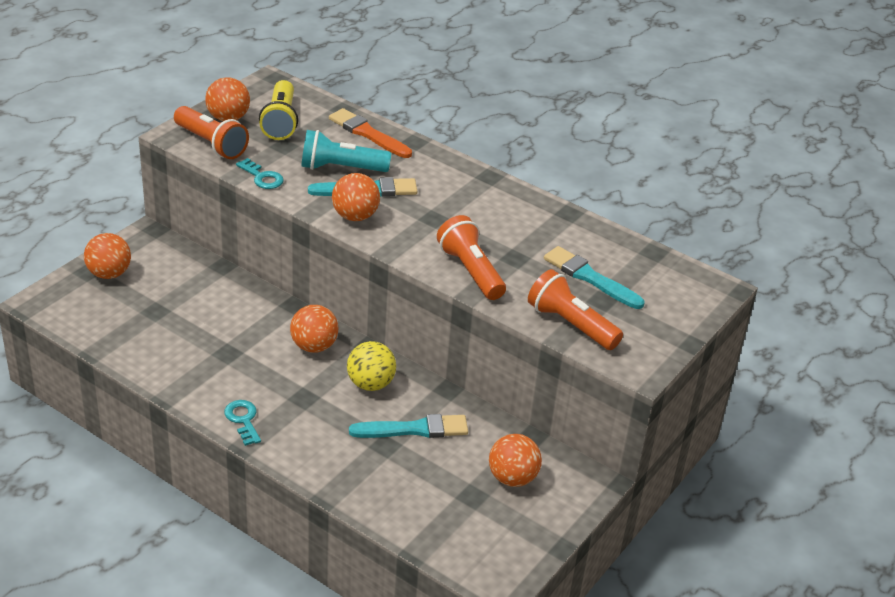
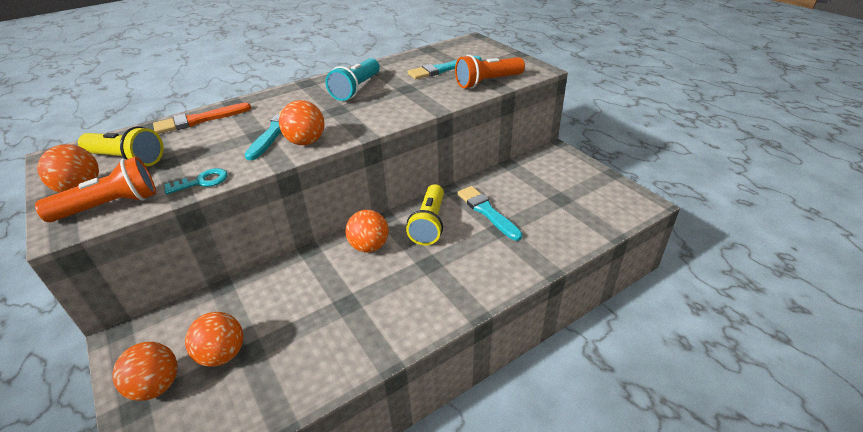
camera: 65 degrees left, 0 degrees up
turquoise key [224,400,261,446] -> none
turquoise flashlight [301,130,391,172] -> turquoise flashlight moved to [325,58,380,101]
yellow ball [347,341,396,391] -> yellow flashlight [406,184,444,245]
turquoise brush [349,414,468,438] -> turquoise brush turned 45 degrees counterclockwise [457,186,522,241]
orange flashlight [437,215,506,300] -> none
orange ball [489,434,542,487] -> orange ball moved to [185,312,243,367]

